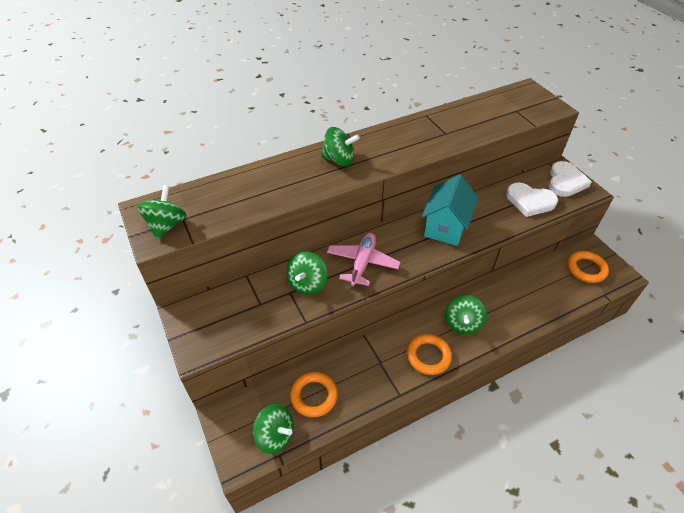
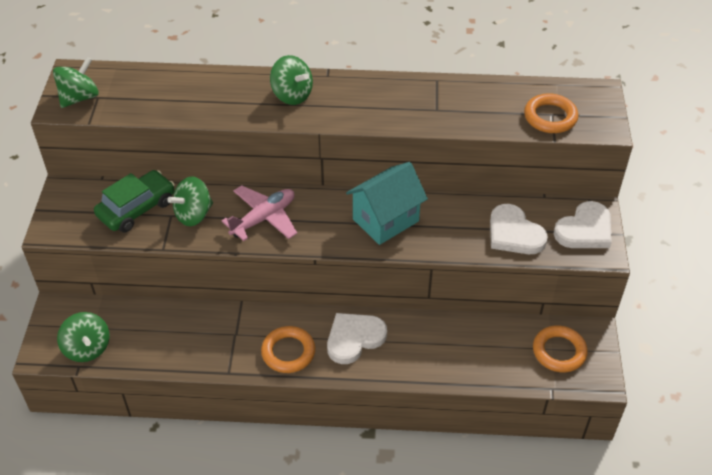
camera: 30 degrees right, 0 degrees up
orange ring [290,372,338,418] -> orange ring moved to [524,93,578,133]
green spinning top [445,295,487,334] -> white heart [327,313,387,364]
none -> green car [94,170,175,233]

